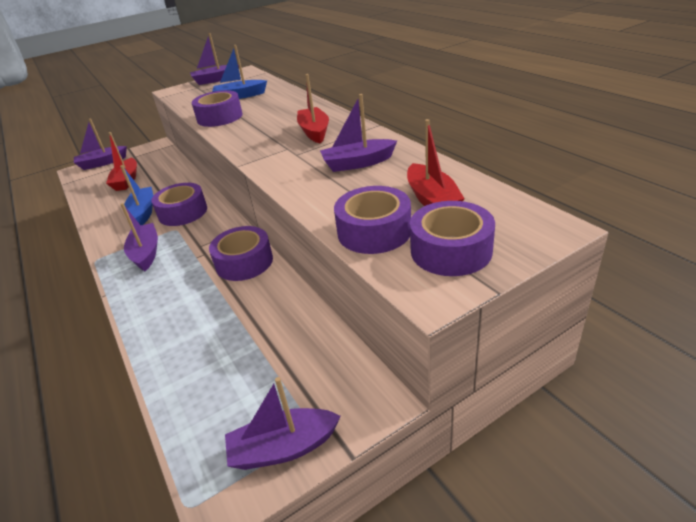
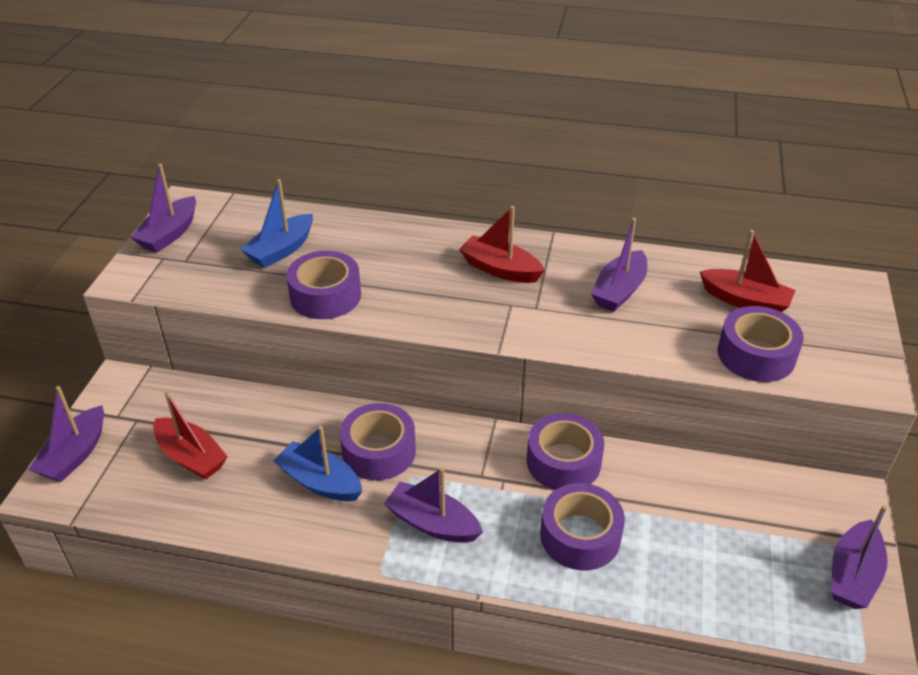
camera: 50 degrees left, 5 degrees up
purple tape [410,201,495,276] -> purple tape moved to [540,483,625,570]

